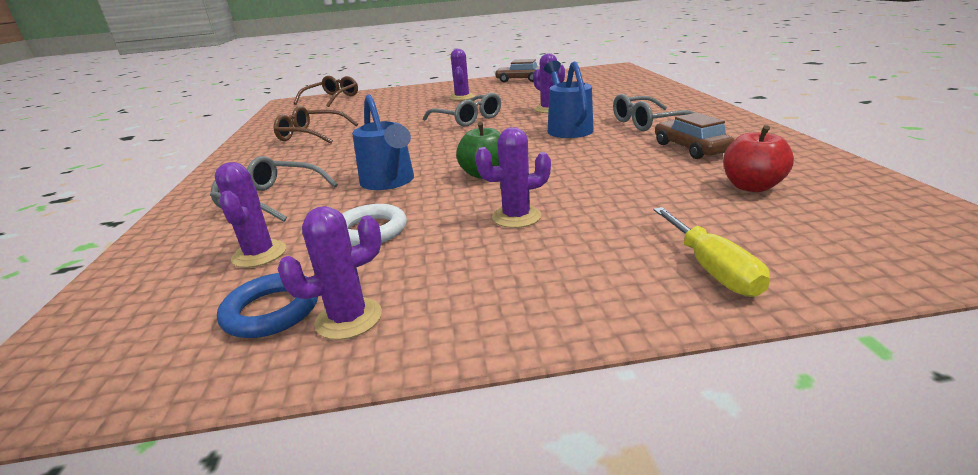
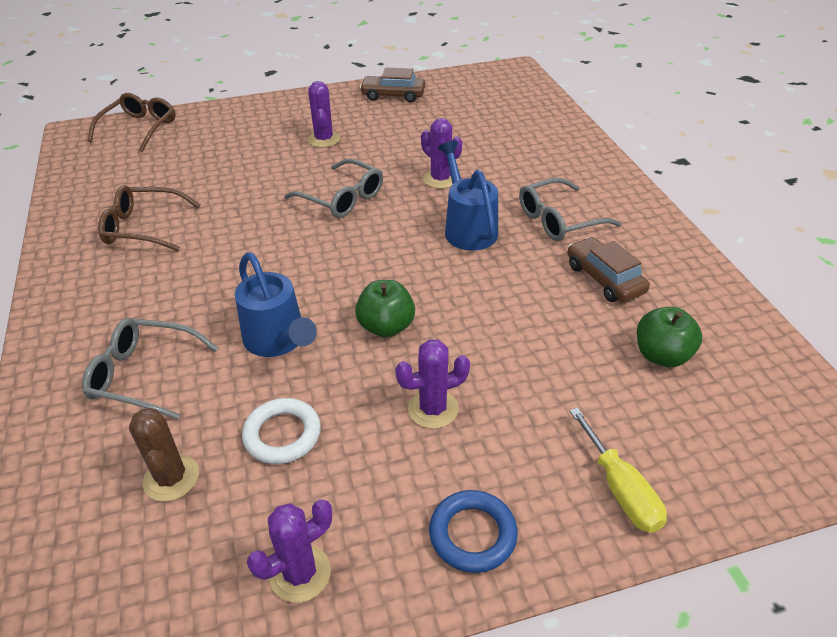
camera: 10 degrees left, 15 degrees up
purple cactus [215,162,286,268] -> brown cactus [129,408,199,501]
blue ring [217,273,318,338] -> blue ring moved to [429,490,518,573]
red apple [723,125,794,192] -> green apple [637,307,702,367]

